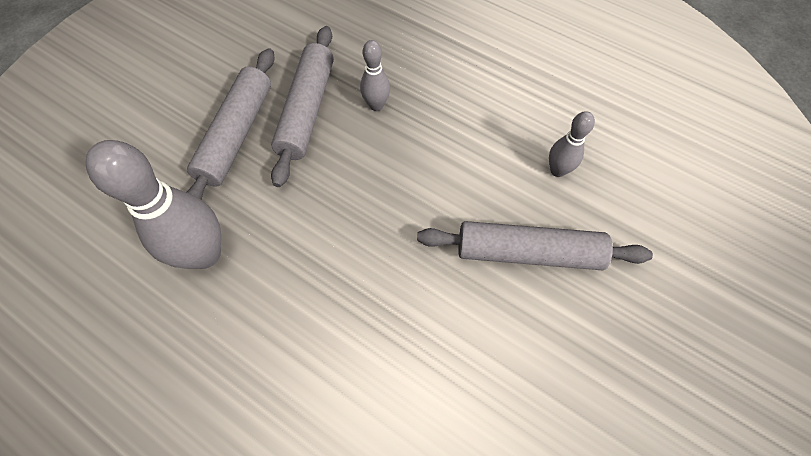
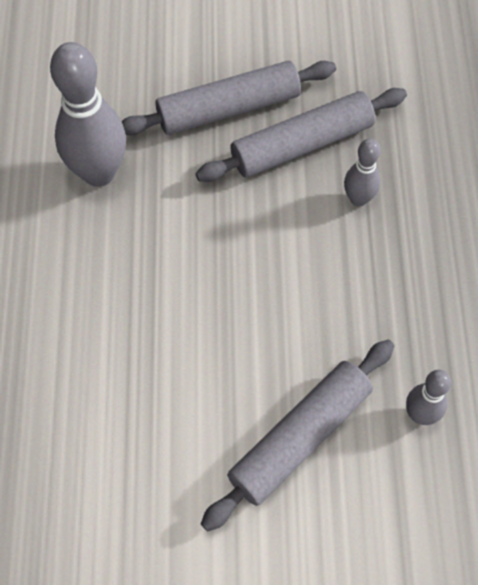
camera: 55 degrees right, 0 degrees up
grey rolling pin [417,221,653,270] -> grey rolling pin turned 75 degrees clockwise [201,340,394,531]

